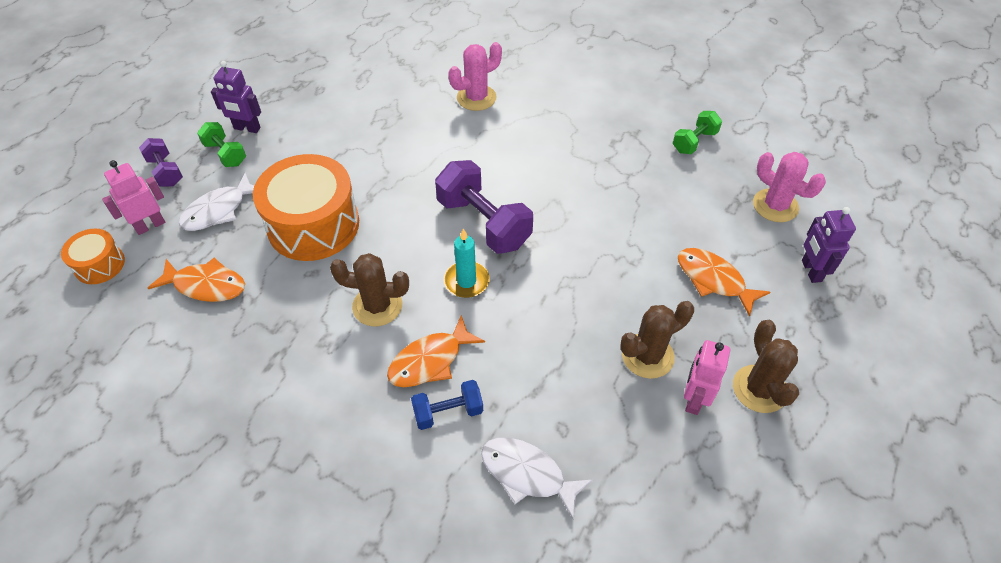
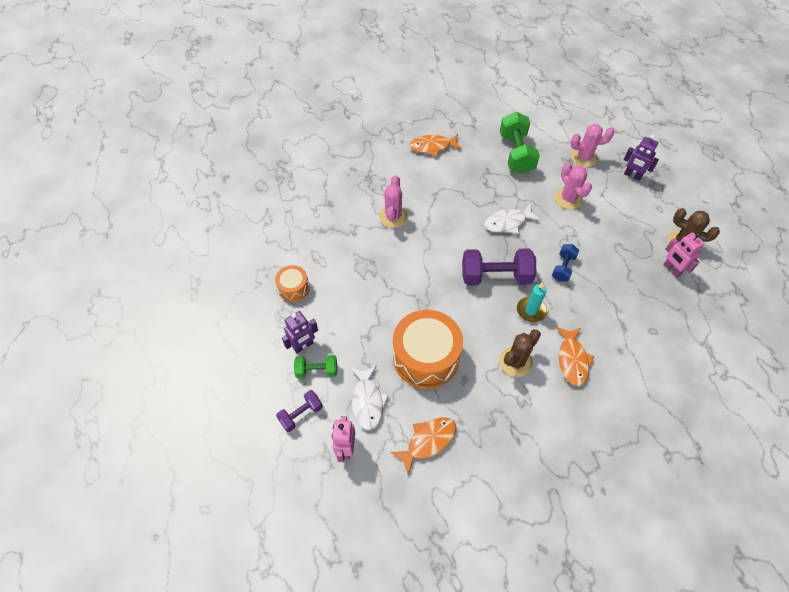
camera: 50 degrees left, 5 degrees up
orange drum [61,229,125,284] -> orange drum moved to [275,265,310,302]
purple dumbbell [139,138,183,187] -> purple dumbbell turned 45 degrees counterclockwise [276,390,323,432]
blue dumbbell [411,380,483,430] -> blue dumbbell moved to [552,244,579,282]
white fish [481,438,593,520] -> white fish moved to [484,204,541,234]
brown cactus [620,301,694,379] -> none
green dumbbell [673,111,722,154] -> green dumbbell [500,112,540,174], size x1.82
orange fish [678,248,770,317] -> orange fish moved to [409,134,462,157]
none -> pink cactus [555,163,592,209]

